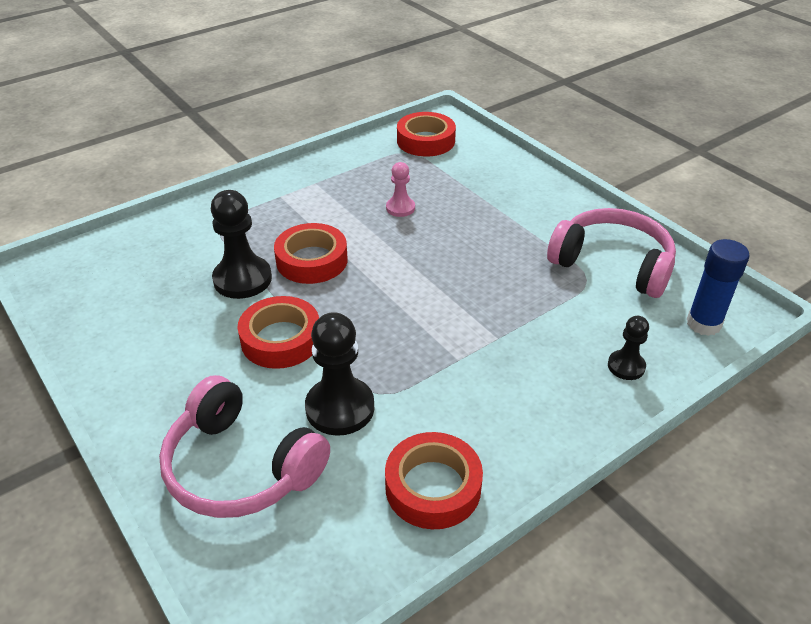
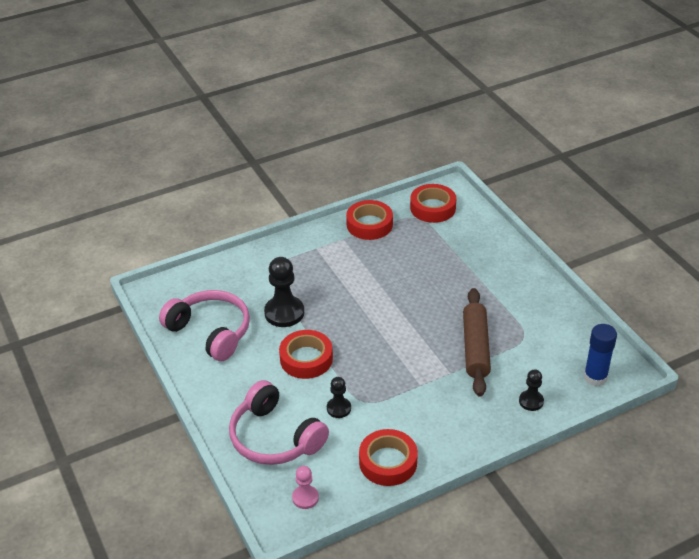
camera: 10 degrees right, 0 degrees up
red tape [274,223,348,284] -> red tape moved to [346,200,393,240]
black pawn [305,312,374,436] -> black pawn [327,377,351,418], size x0.56
pink pawn [386,162,415,217] -> pink pawn moved to [292,466,319,509]
pink headphones [547,208,676,298] -> pink headphones moved to [159,290,250,361]
none -> brown rolling pin [463,288,491,396]

